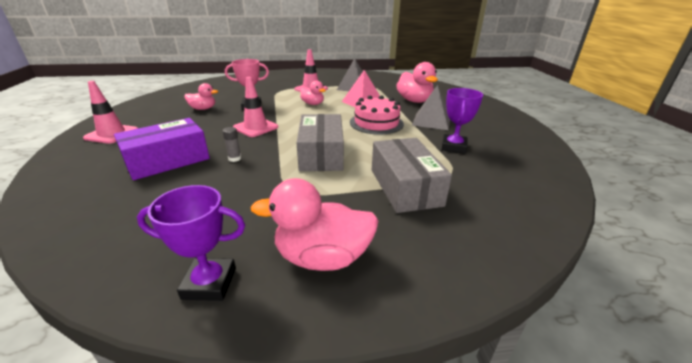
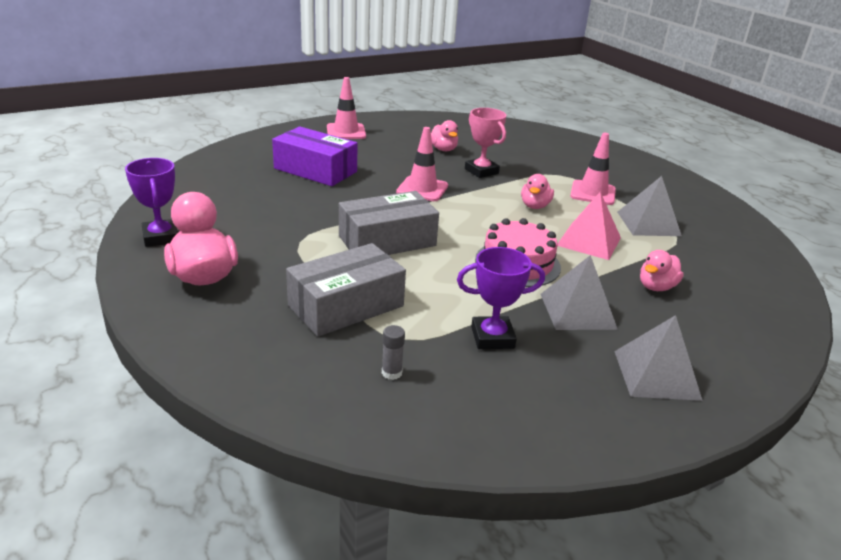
camera: 65 degrees right, 0 degrees up
grey glue stick [222,127,241,162] -> grey glue stick moved to [382,325,405,380]
pink duck [396,62,438,103] -> pink duck [640,250,684,291], size x0.59
none -> grey pyramid [614,315,703,401]

